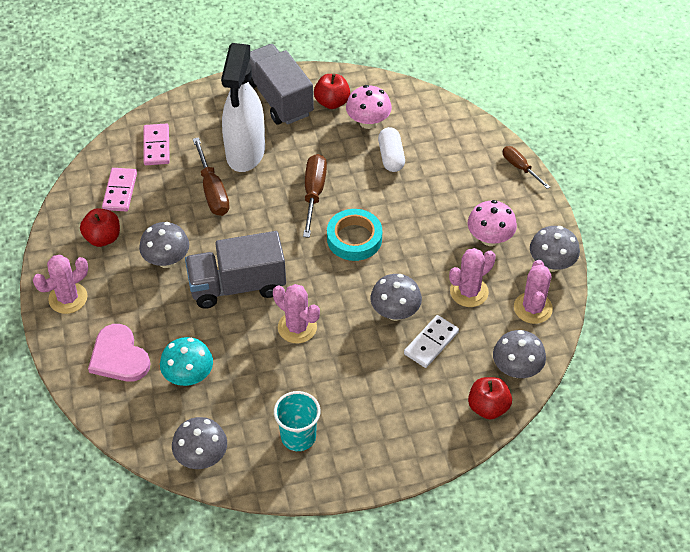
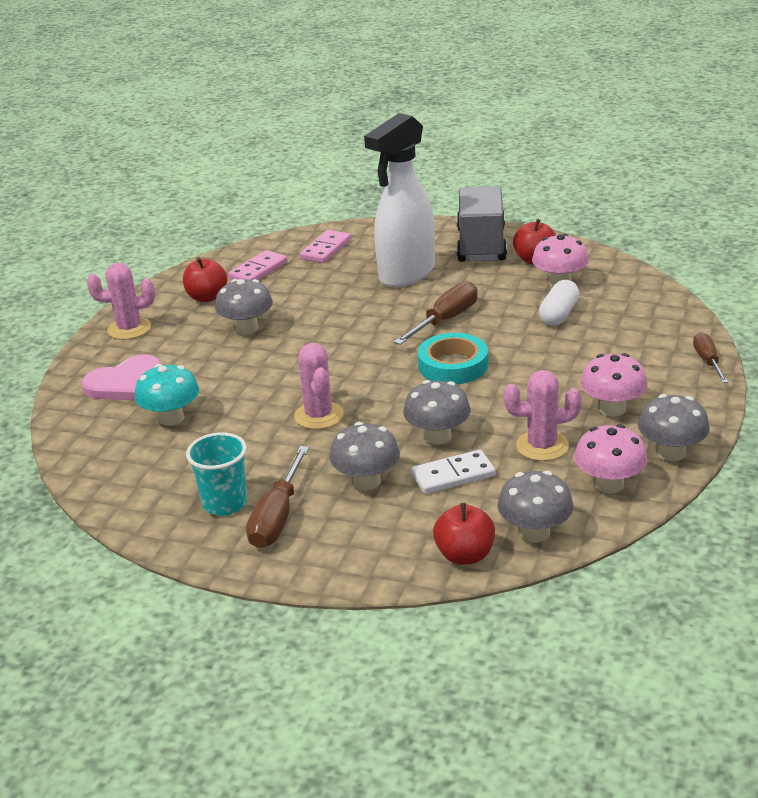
camera: 35 degrees right, 20 degrees down
pink heart [88,324,150,382] -> pink heart turned 120 degrees counterclockwise [82,355,161,400]
grey mushroom [172,417,227,469] -> grey mushroom moved to [329,422,400,490]
grey truck [185,231,286,309] -> none
brown screwdriver [193,137,230,216] -> brown screwdriver moved to [246,446,309,548]
pink cactus [514,260,553,324] -> pink mushroom [574,424,648,494]

